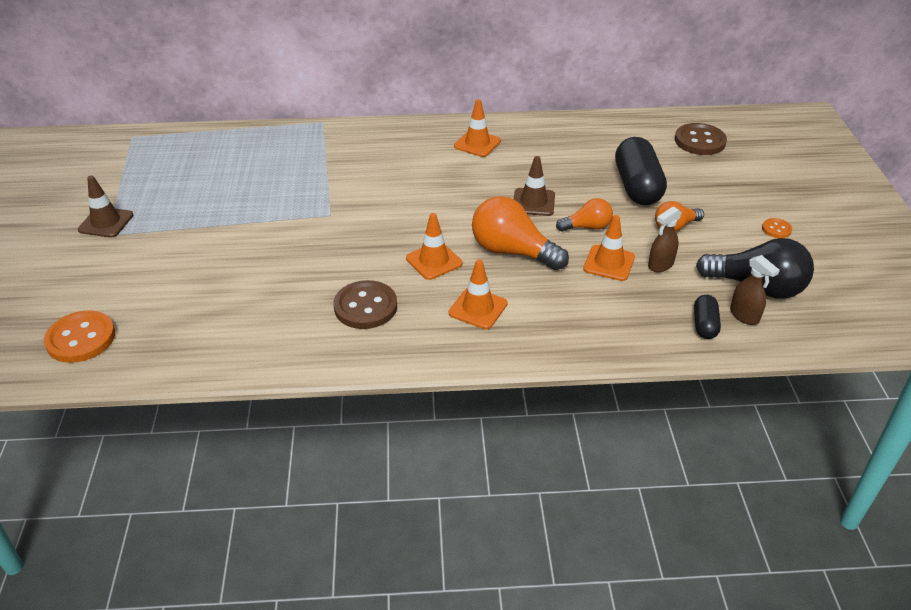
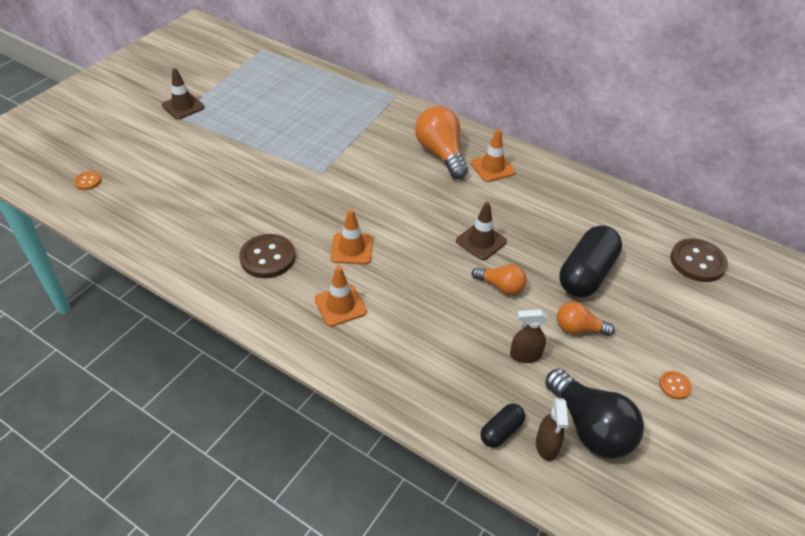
camera: 35 degrees right, 5 degrees up
orange button [44,310,115,363] -> orange button [74,171,101,190], size x0.50
orange light bulb [472,196,569,270] -> orange light bulb moved to [415,106,468,179]
orange traffic cone [583,215,635,281] -> none

